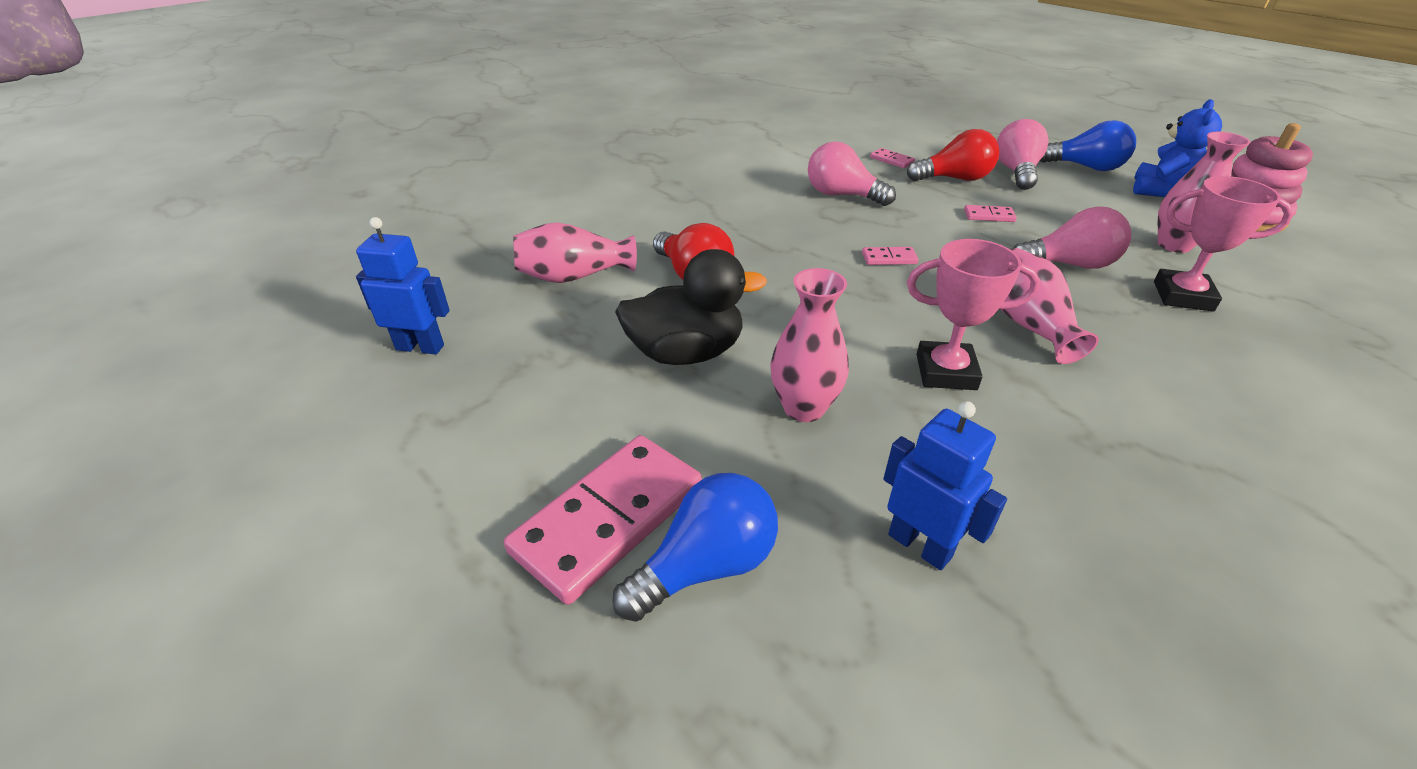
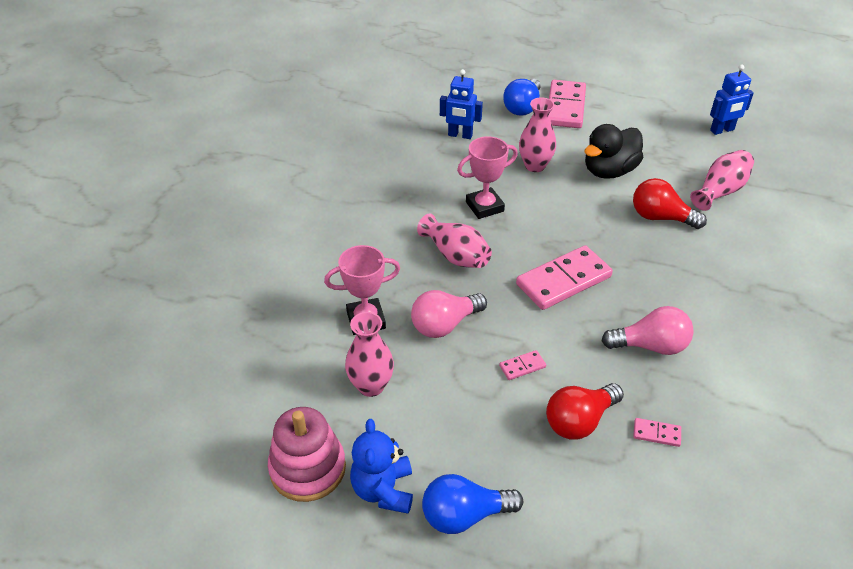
camera: 150 degrees right, 5 degrees up
pink domino [862,247,919,265] -> pink domino [516,245,613,310], size x2.30
pink light bulb [997,119,1048,190] -> none

